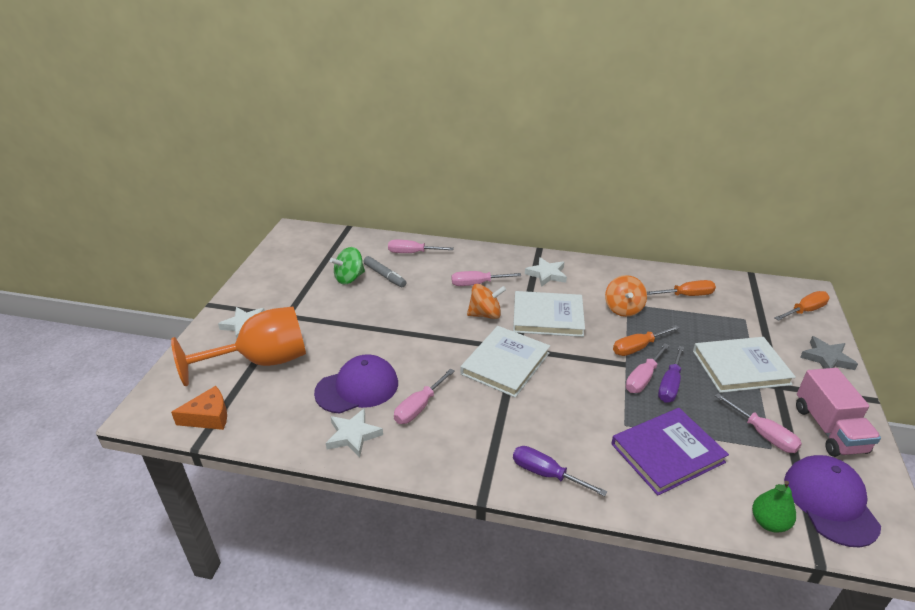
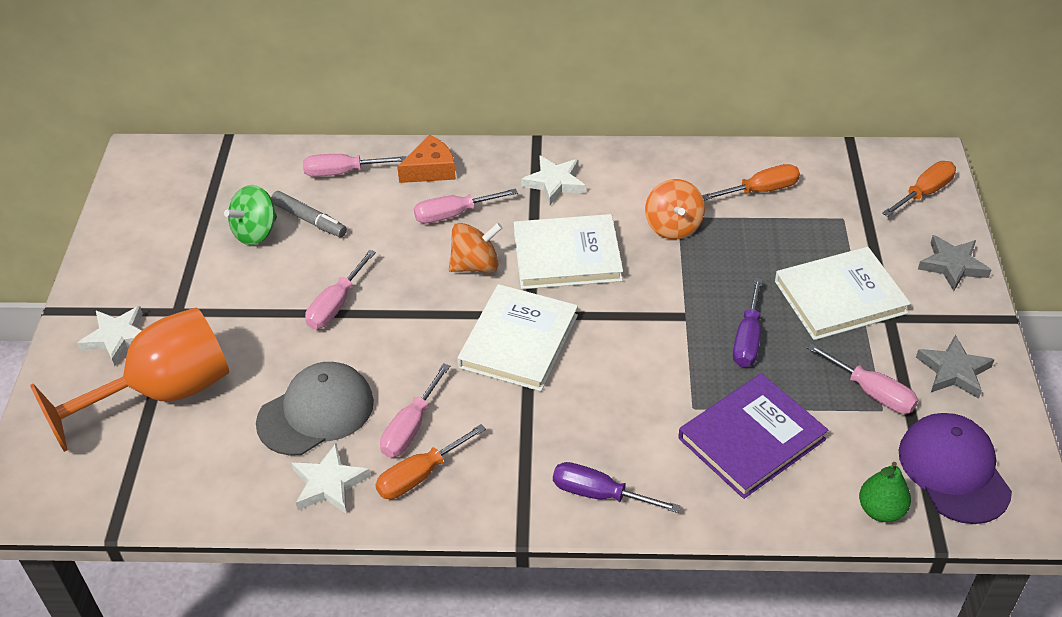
camera: 10 degrees left, 10 degrees up
orange cheese [171,386,227,430] -> orange cheese moved to [397,135,456,183]
purple cap [314,354,398,414] -> grey cap [256,362,374,456]
orange screwdriver [613,325,679,356] -> orange screwdriver moved to [375,424,486,499]
pink screwdriver [626,343,670,393] -> pink screwdriver moved to [305,250,376,329]
pink truck [796,368,881,457] -> grey star [916,335,995,399]

